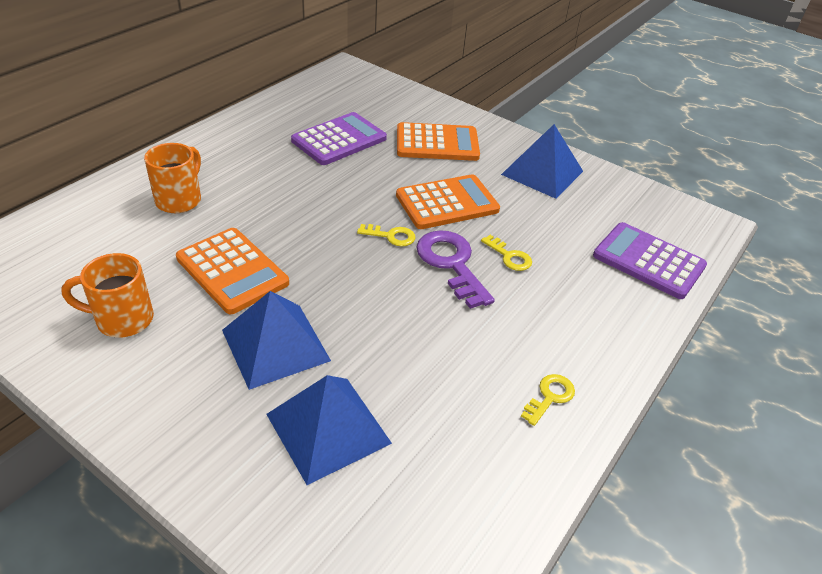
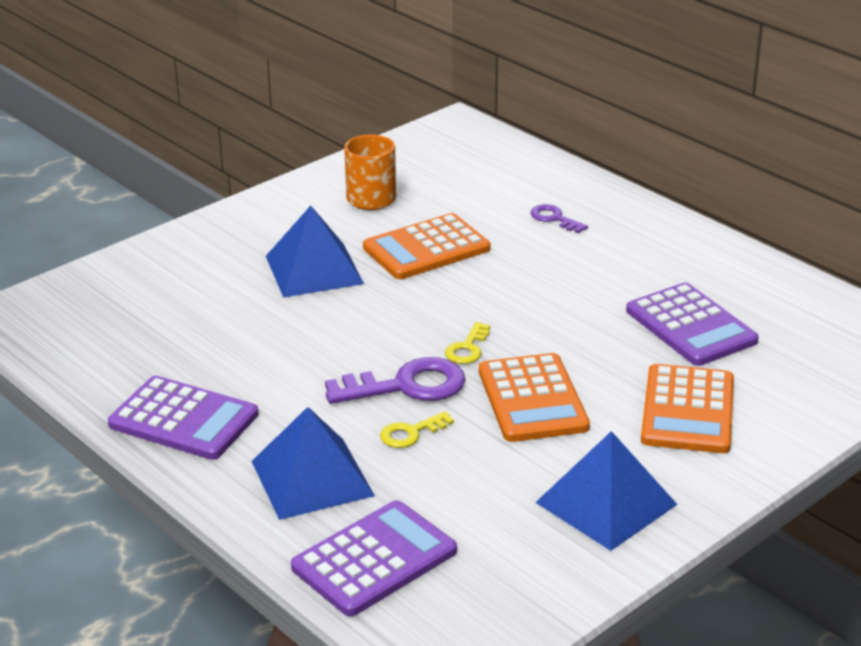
camera: 105 degrees right, 10 degrees down
orange mug [144,143,201,213] -> purple key [530,204,588,233]
blue pyramid [266,375,392,485] -> blue pyramid moved to [251,407,375,520]
yellow key [521,374,575,426] -> purple calculator [108,376,259,460]

